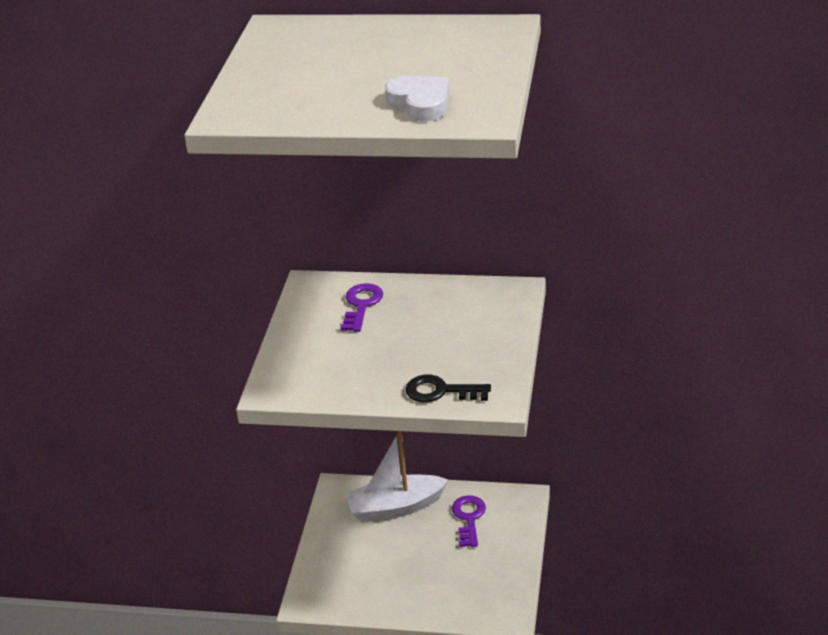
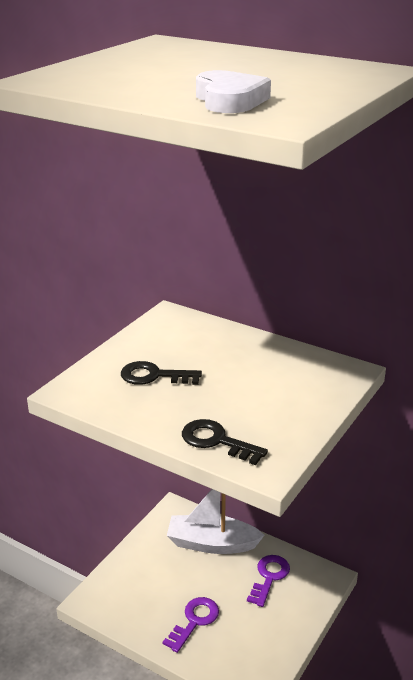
camera: 20 degrees right, 5 degrees down
purple key [340,283,383,332] -> purple key moved to [162,597,219,653]
none -> black key [121,361,202,385]

